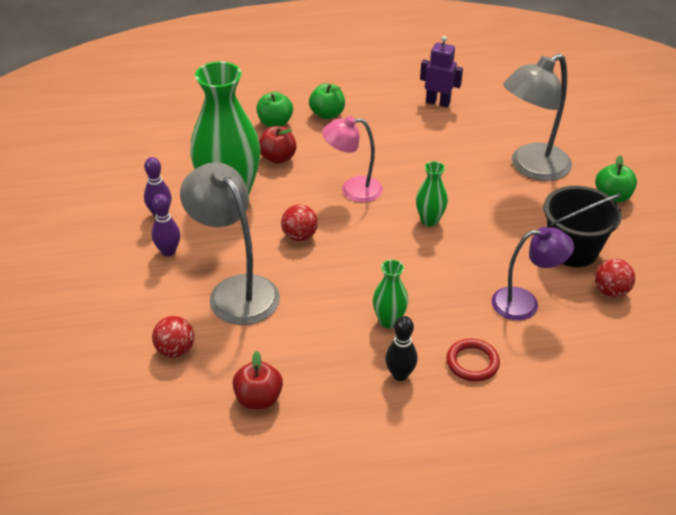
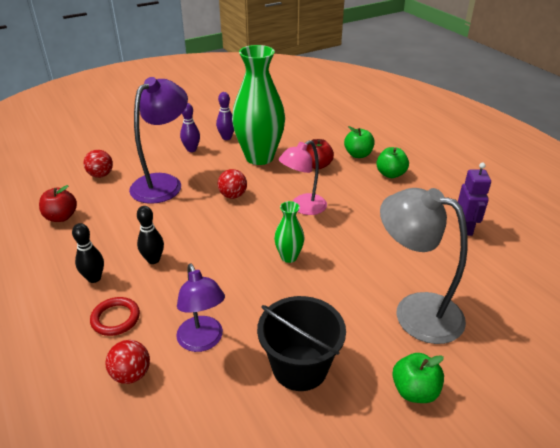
camera: 70 degrees right, 5 degrees down
grey lamp [180,162,280,325] -> purple lamp [129,77,188,204]
pink lamp [322,116,383,203] -> pink lamp turned 105 degrees counterclockwise [279,140,327,215]
green vase [373,260,408,328] -> black bowling pin [137,206,164,264]
red ball [595,259,635,298] -> red ball moved to [105,340,150,384]

